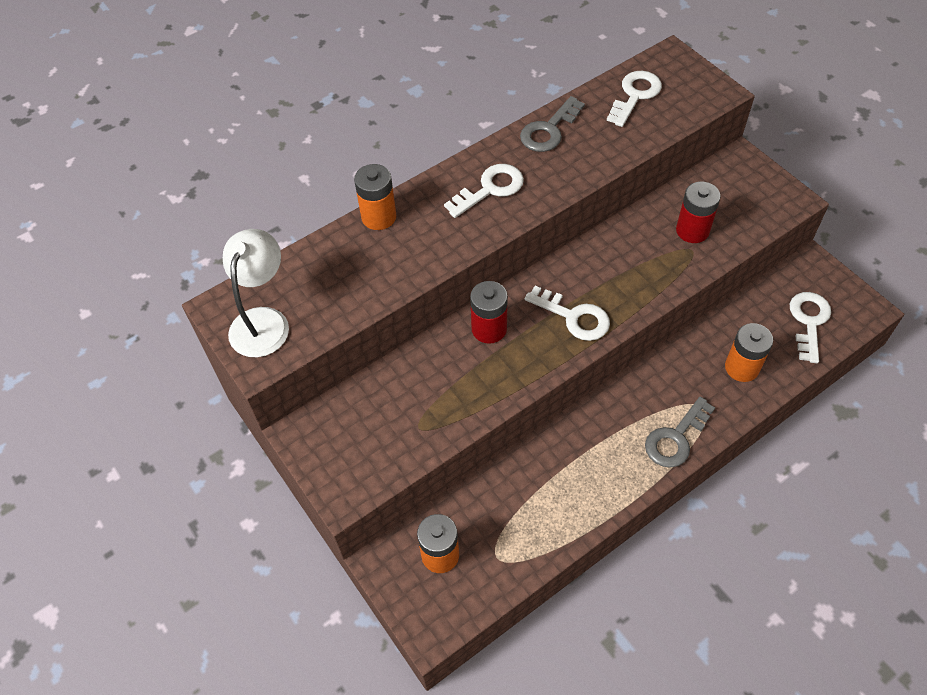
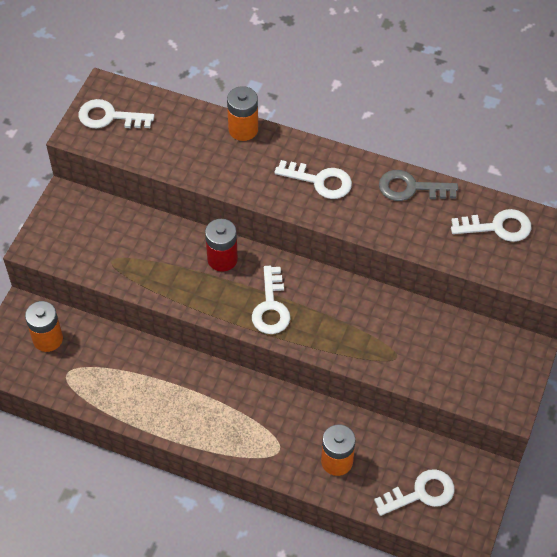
camera: 55 degrees right, 0 degrees up
white lamp [223,229,289,357] -> white key [78,99,154,128]
grey key [645,397,715,468] -> none
red battery [676,182,721,243] -> none

